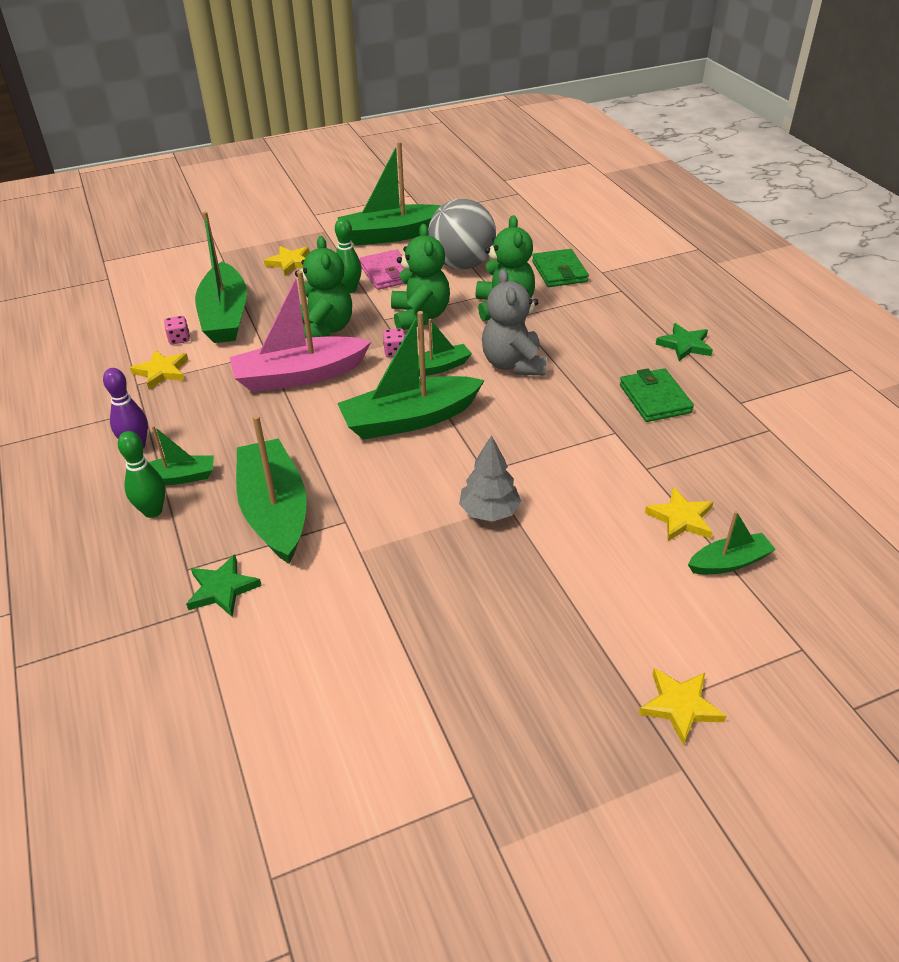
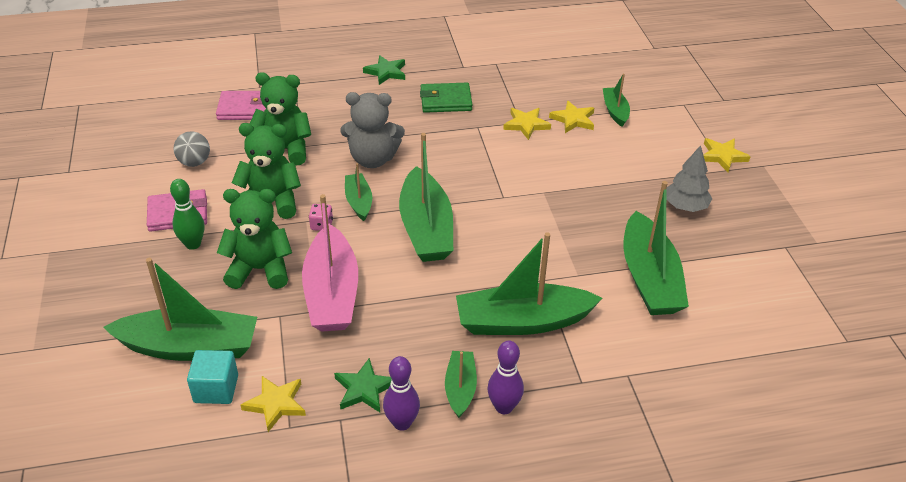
camera: 80 degrees left, 0 degrees up
green bowling pin [118,431,165,518] -> purple bowling pin [487,340,524,414]
pink dice [164,316,190,345] -> turquoise cube [187,350,238,404]
green star [186,554,262,617] -> green star moved to [334,358,392,412]
yellow star [264,246,309,276] -> yellow star moved to [503,108,551,140]
green boat [337,141,441,246] -> green boat moved to [623,181,689,315]
grey ball [428,199,496,270] -> grey ball [173,131,210,167], size x0.51
grey tree [459,435,521,522] -> grey tree moved to [666,145,713,212]
green wallet [532,249,589,287] -> pink wallet [216,91,266,120]

